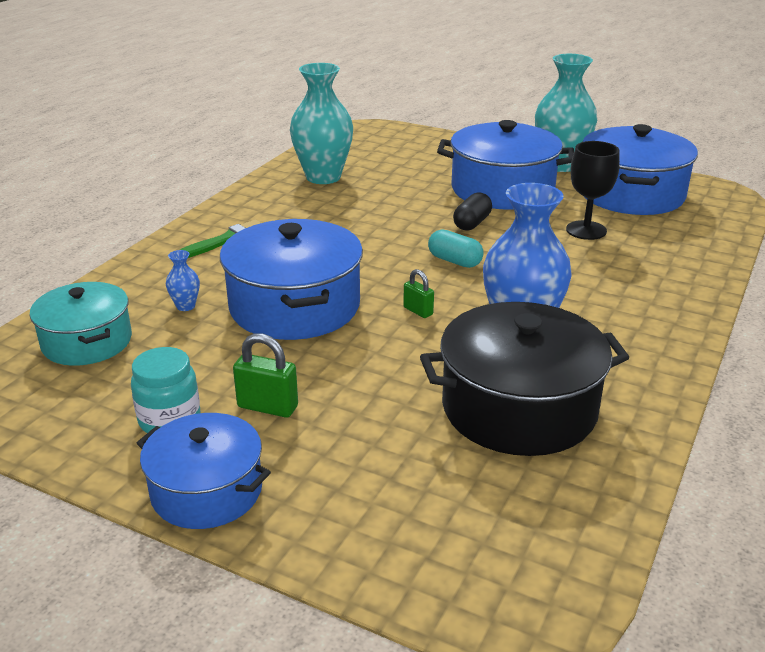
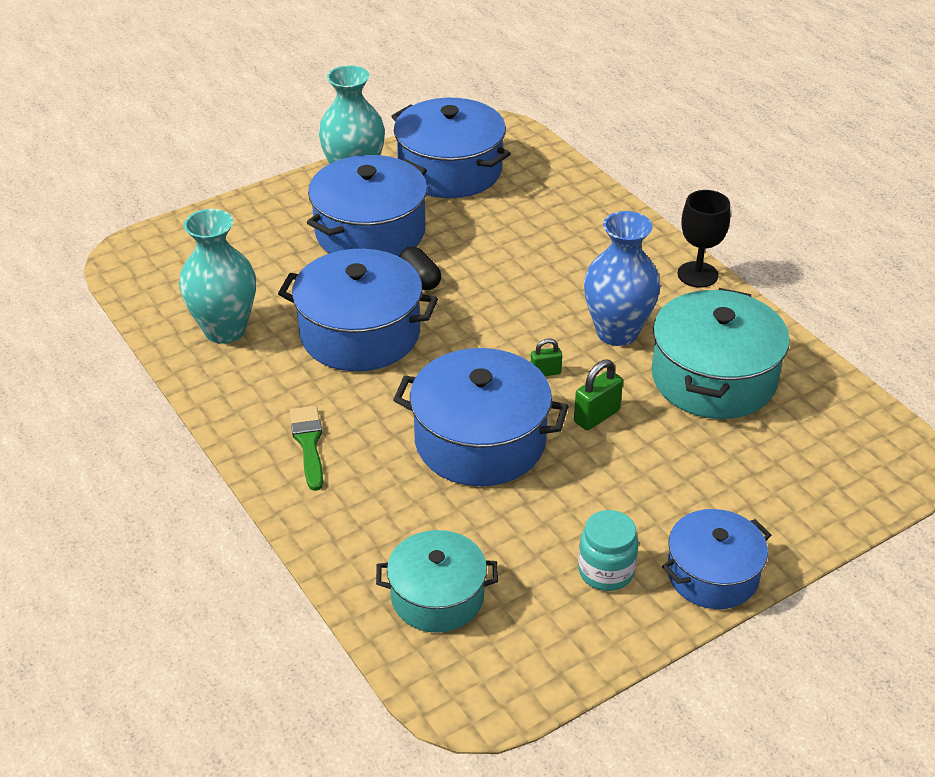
camera: 60 degrees left, 10 degrees up
blue vase [166,250,200,311] -> none
green padlock [233,333,298,418] -> green padlock moved to [574,359,623,430]
black pot [420,302,629,456] -> turquoise pot [652,288,790,419]
turquoise capsule [428,229,484,268] -> none
black goblet [566,141,620,240] -> black goblet moved to [677,190,730,288]
none -> blue pot [278,249,438,371]

